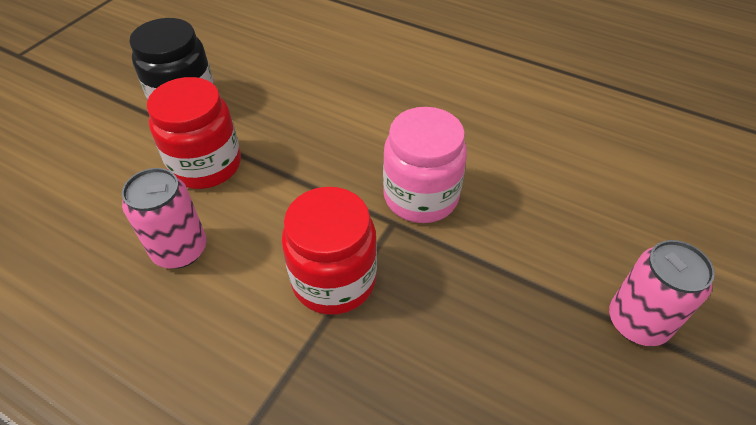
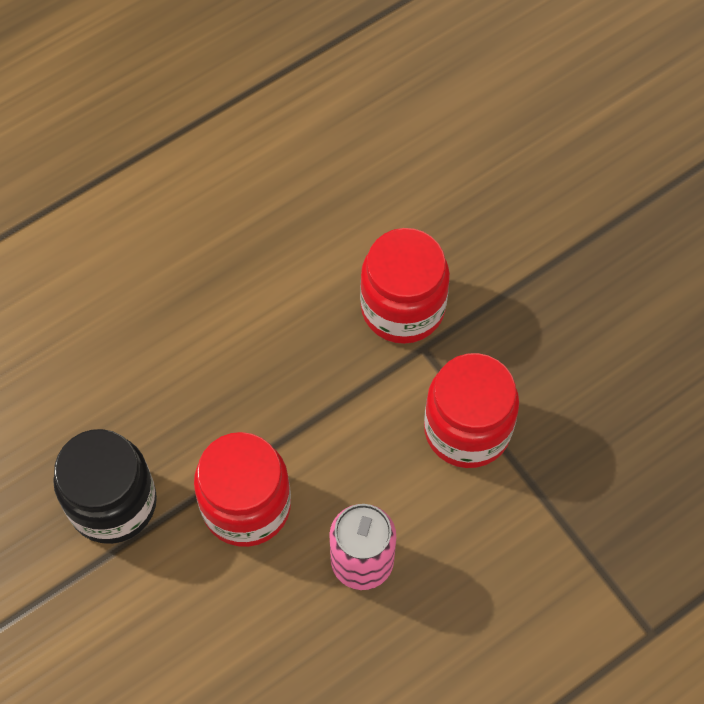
camera: 65 degrees left, 15 degrees up
pink jar [383,107,467,223] -> red jar [360,228,450,344]
pink can [609,240,715,346] -> none

